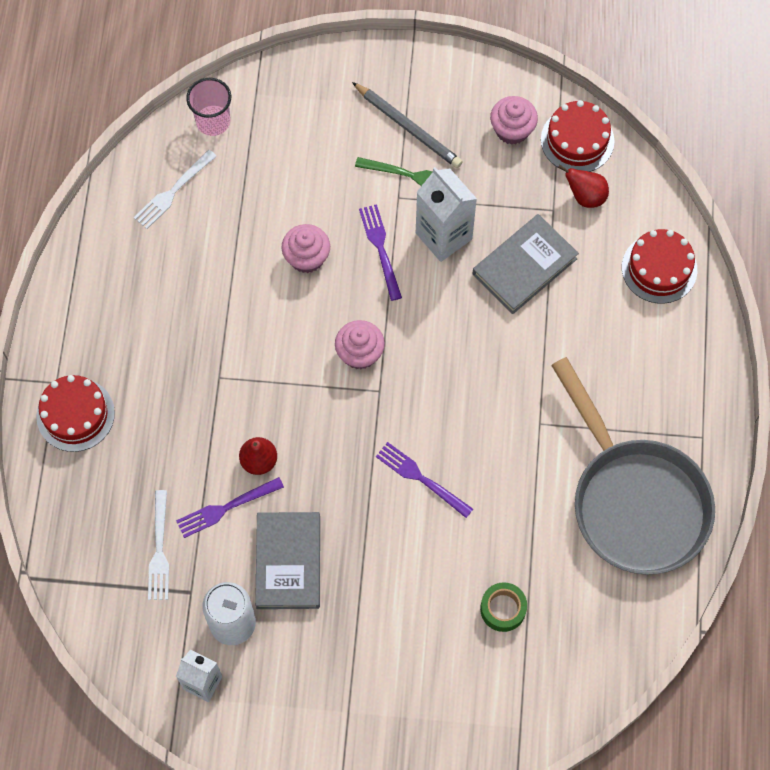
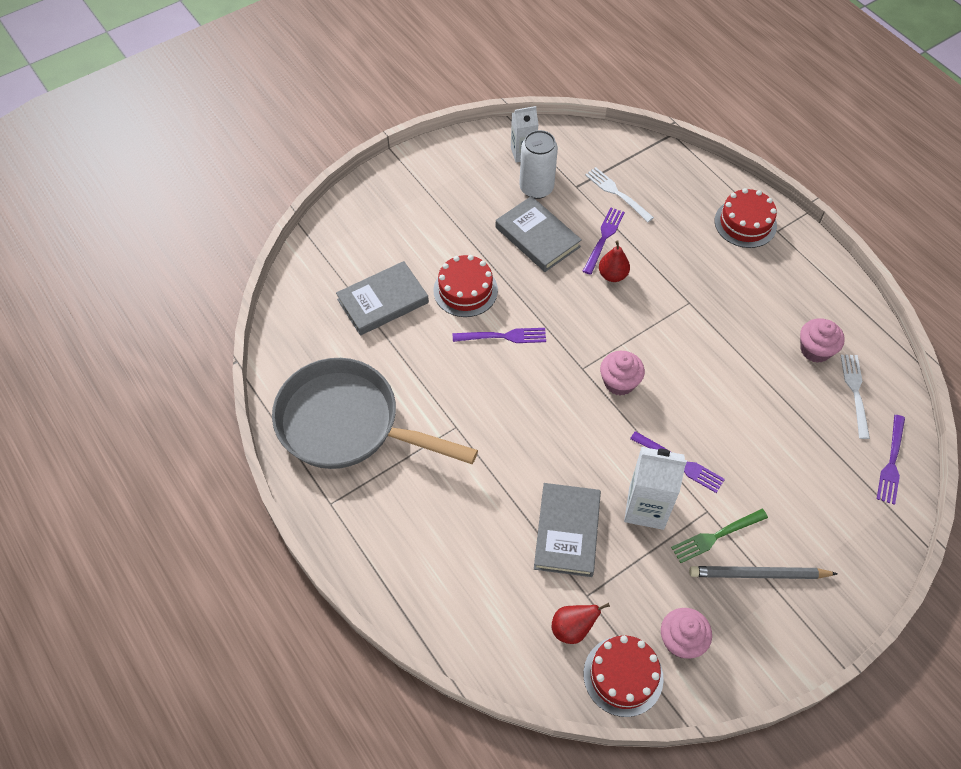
camera: 140 degrees right, 10 degrees down
pink cup [186,78,231,136] -> purple fork [877,415,905,505]
pink cupcake [281,224,330,273] -> pink cupcake moved to [800,318,845,363]
green tape [480,582,527,632] -> grey book [336,261,429,336]
red cake [622,229,697,304] -> red cake moved to [433,255,498,317]

